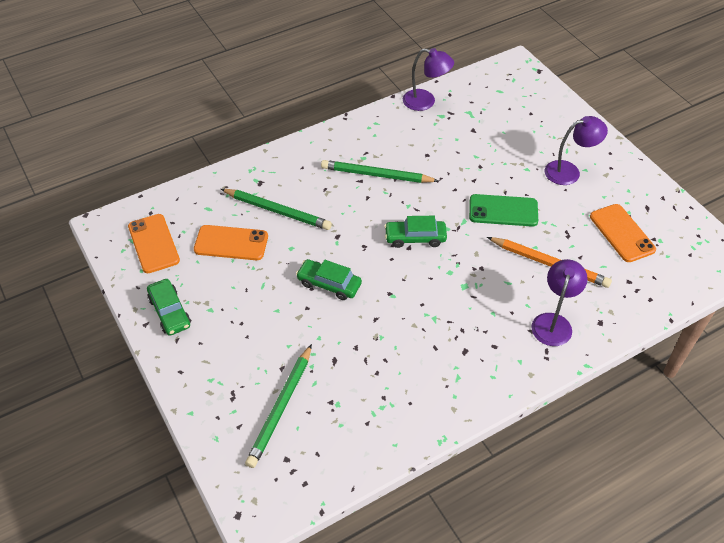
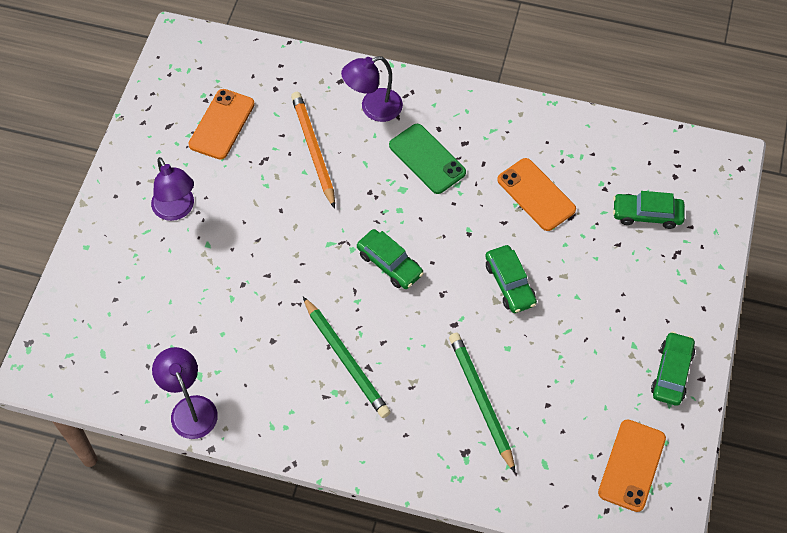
camera: 135 degrees left, 10 degrees up
orange phone [194,225,268,260] -> orange phone moved to [497,158,576,231]
green pencil [245,344,312,468] -> green car [613,191,685,229]
green phone [469,194,538,227] -> green phone moved to [389,124,466,194]
purple lamp [545,116,608,185] -> purple lamp turned 150 degrees counterclockwise [151,157,194,221]

